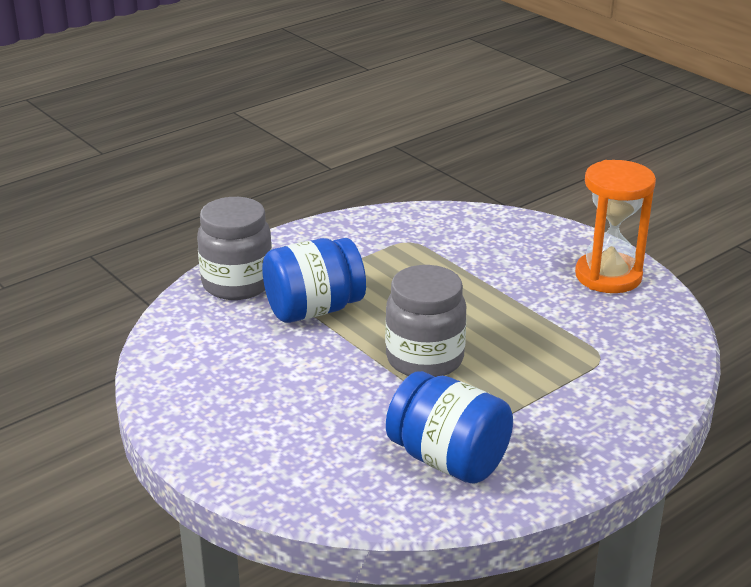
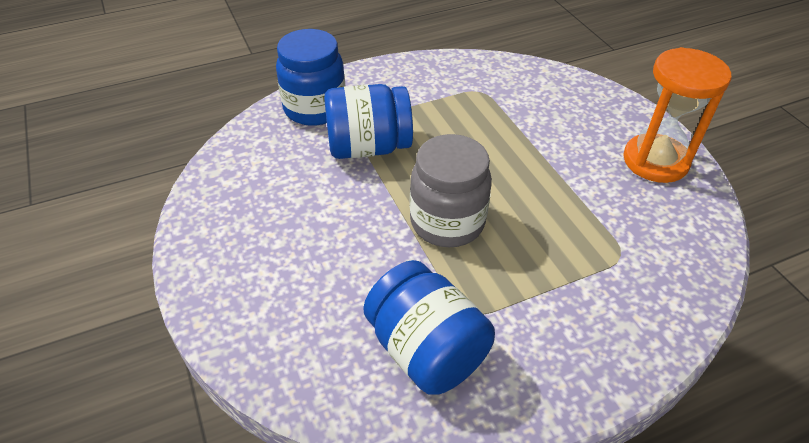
camera: 15 degrees right, 15 degrees up
grey jar [197,197,272,300] -> blue jar [276,29,345,126]

